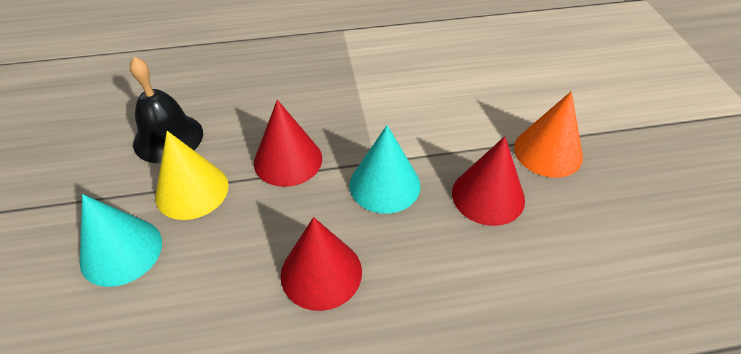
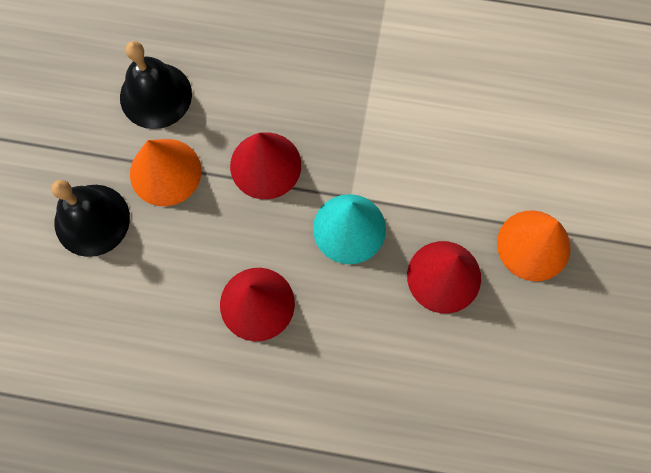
camera: 20 degrees right, 25 degrees up
turquoise cone [80,194,162,287] -> black bell [52,180,130,257]
yellow cone [155,131,229,220] -> orange cone [130,139,201,206]

